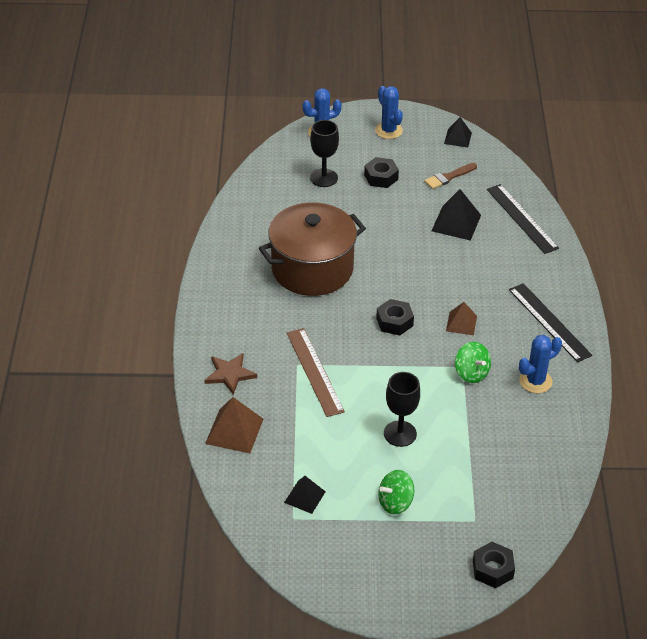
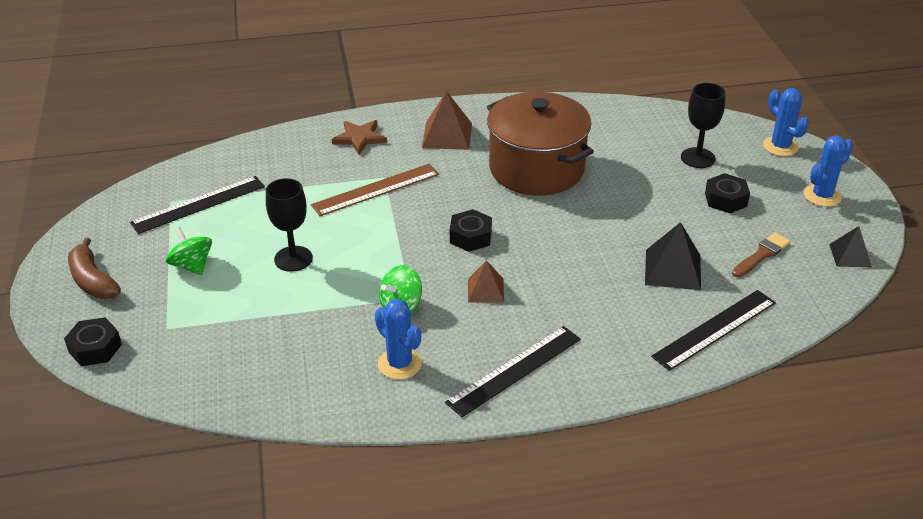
camera: 80 degrees right, 5 degrees down
brown pyramid [205,397,263,453] -> brown pyramid moved to [422,91,472,150]
black pyramid [284,476,326,514] -> black ruler [130,176,265,234]
brown brush [424,163,477,189] -> brown brush turned 90 degrees clockwise [732,233,790,277]
none -> brown banana [68,238,121,299]

